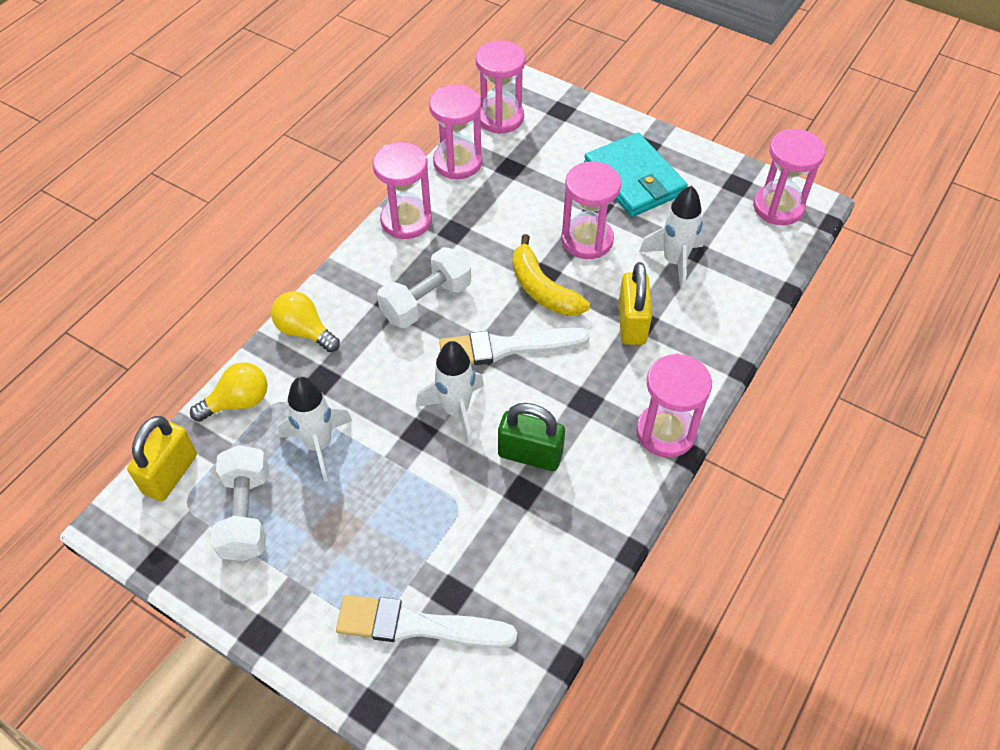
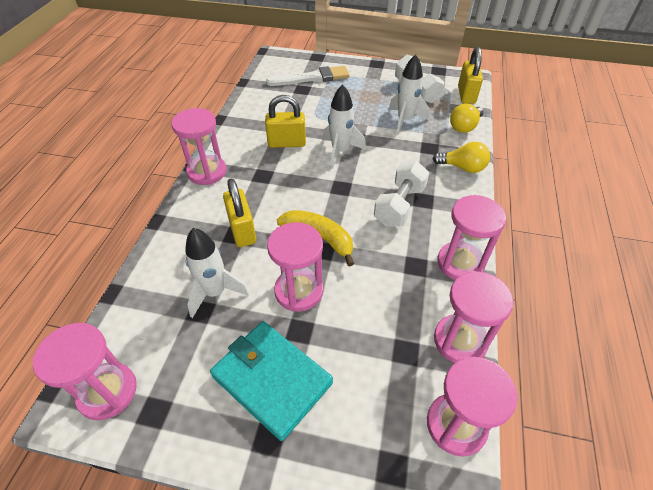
camera: 160 degrees right, 5 degrees down
white brush [439,327,589,365] -> none
green padlock [498,403,565,471] -> yellow padlock [265,95,306,148]

